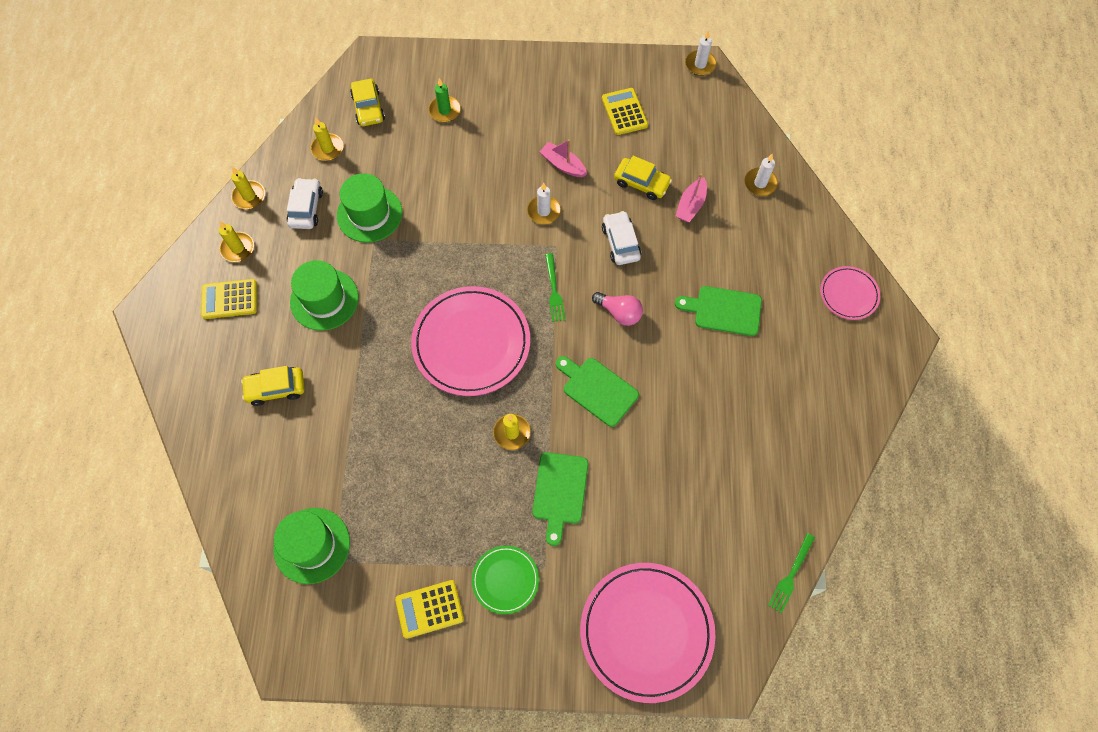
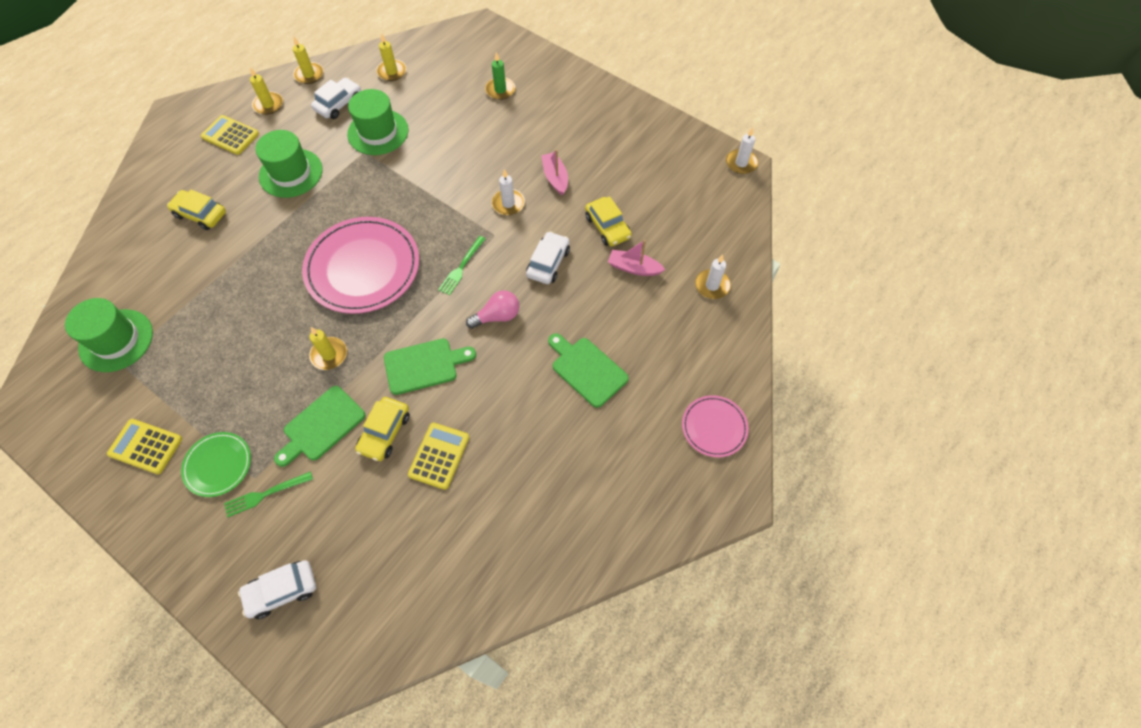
camera: 35 degrees right, 5 degrees down
yellow car [350,79,385,126] -> yellow car moved to [355,397,410,461]
green cutting board [556,356,639,427] -> green cutting board turned 90 degrees clockwise [384,338,476,395]
pink plate [580,563,716,703] -> white car [238,560,316,619]
pink light bulb [592,292,643,326] -> pink light bulb turned 90 degrees counterclockwise [466,290,519,329]
yellow calculator [602,88,648,135] -> yellow calculator moved to [408,423,469,490]
pink boat [676,173,707,222] -> pink boat turned 45 degrees clockwise [608,240,665,276]
green fork [768,533,815,613] -> green fork moved to [224,471,313,517]

